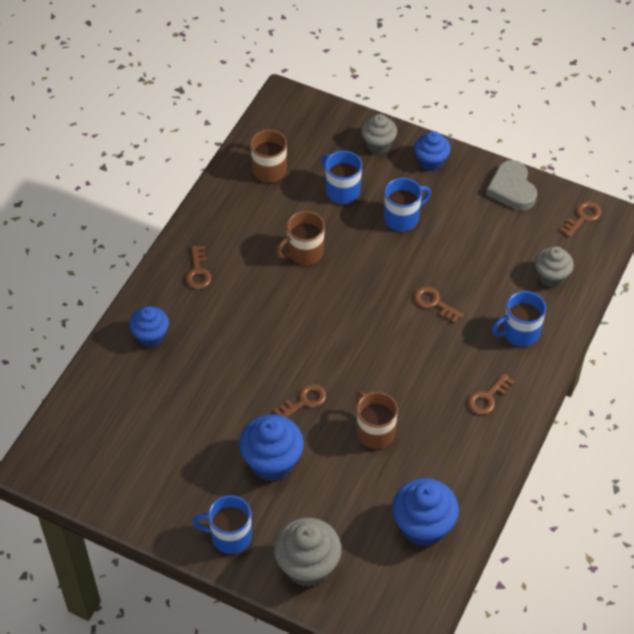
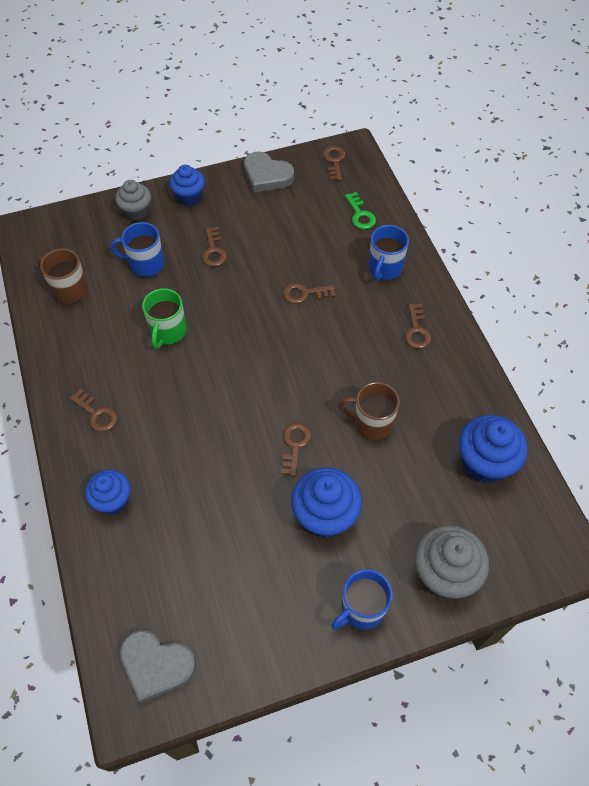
camera: 45 degrees left, 5 degrees up
brown mug [276,211,325,265] -> green mug [142,288,187,349]
blue mug [384,178,431,231] -> brown key [202,227,227,267]
grey cupcake [535,247,574,288] -> green key [345,192,376,229]
none -> grey heart [120,630,196,703]

